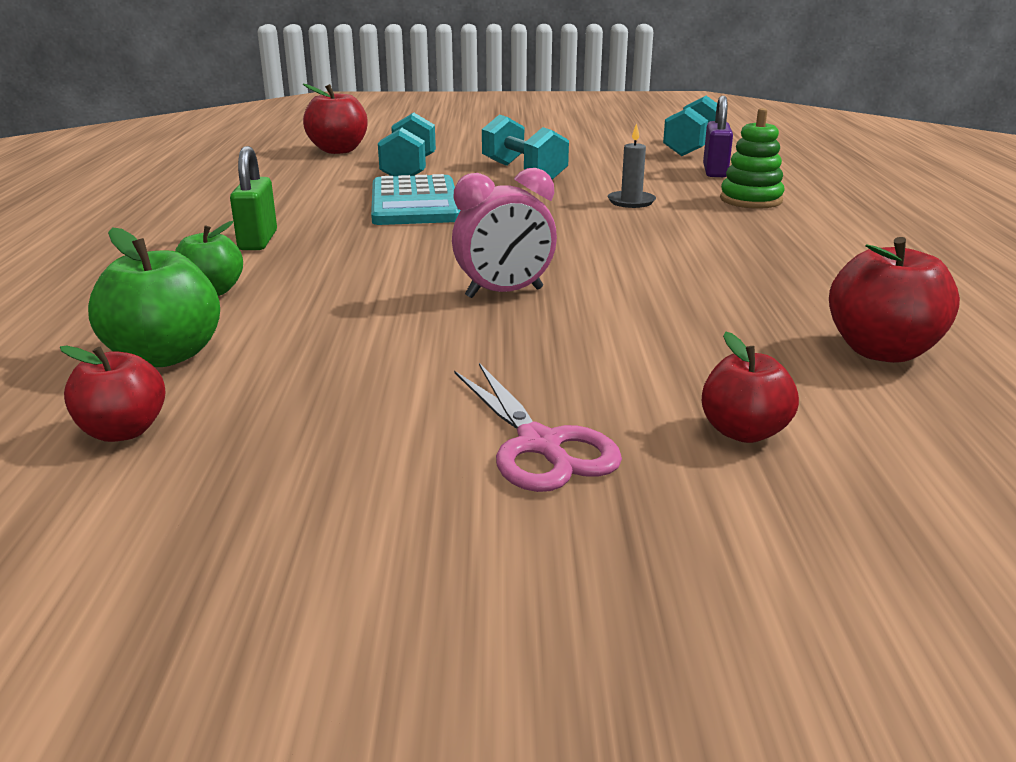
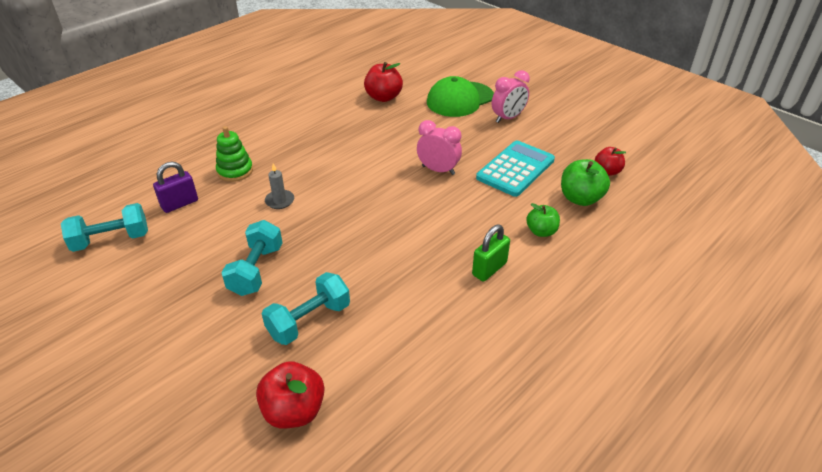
camera: 135 degrees left, 15 degrees up
turquoise calculator [371,174,461,225] -> turquoise calculator moved to [476,140,555,197]
pink scissors [454,363,622,492] -> pink clock [492,70,530,123]
red apple [702,332,799,443] -> green cap [427,76,494,117]

